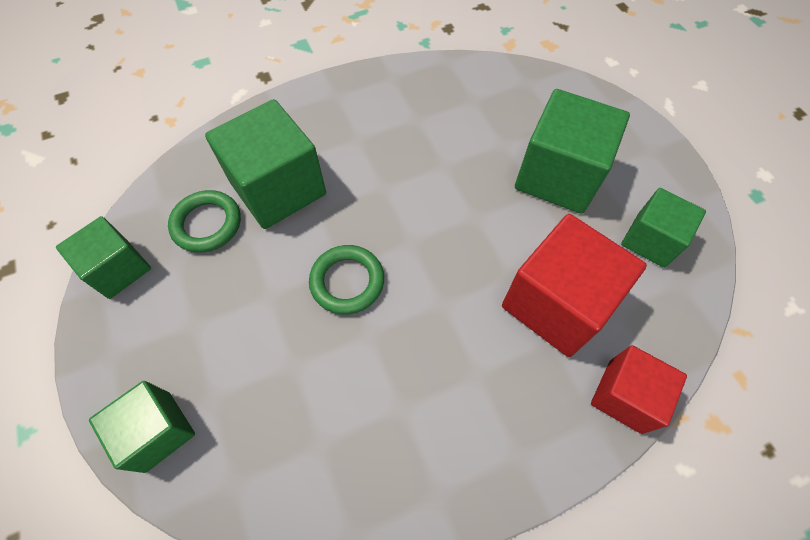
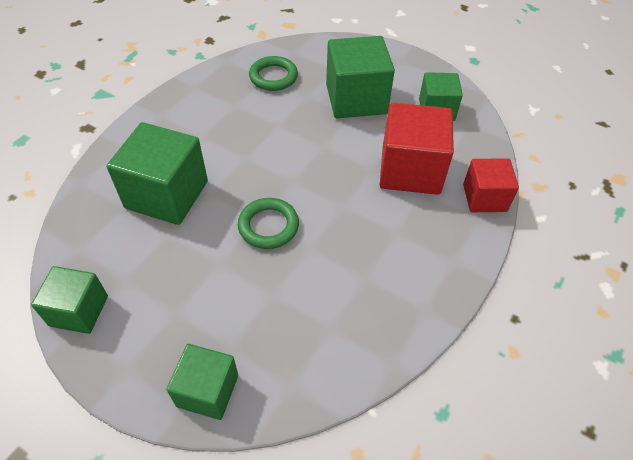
camera: 35 degrees left, 10 degrees down
green ring [168,190,241,253] -> green ring moved to [249,56,298,91]

